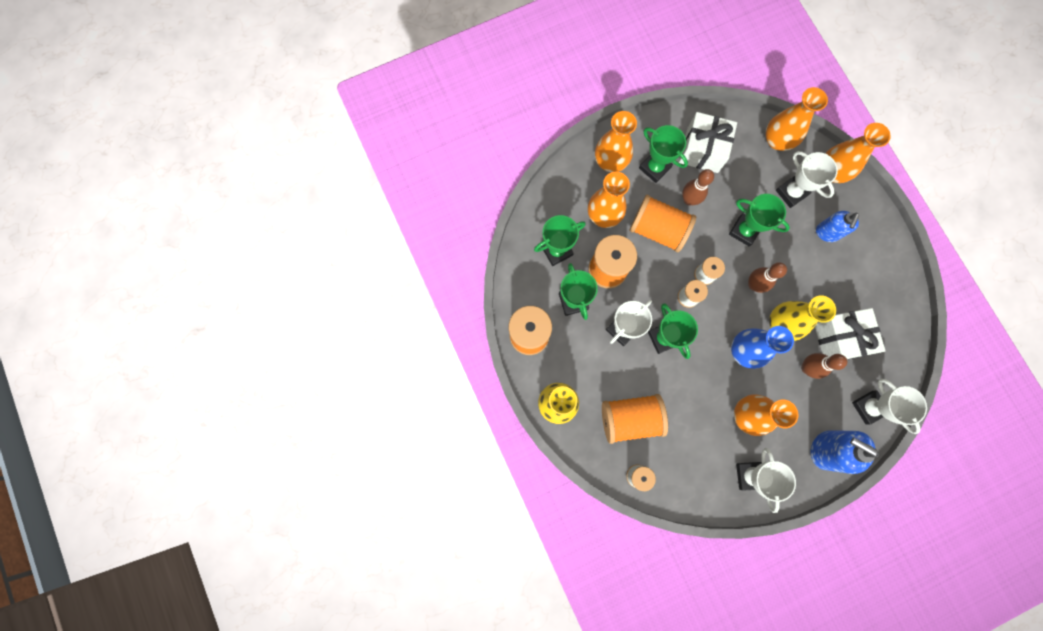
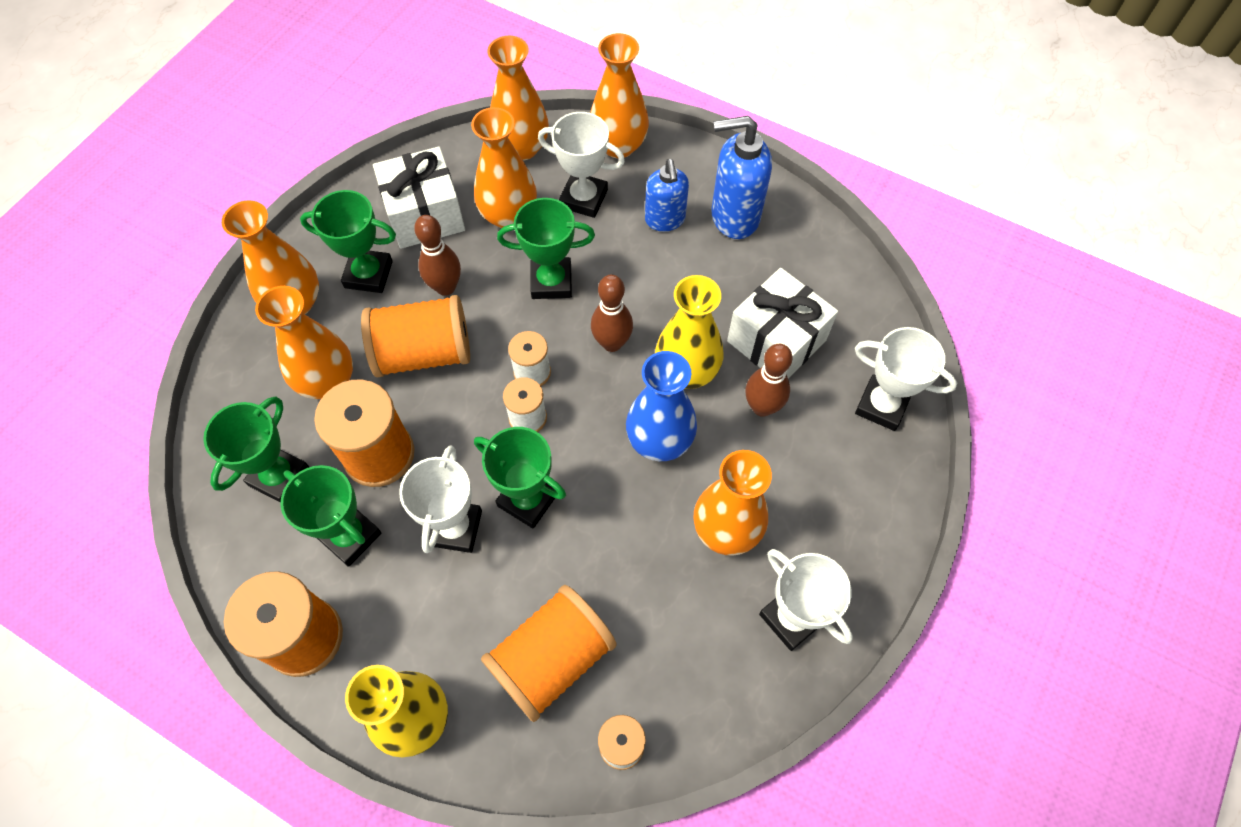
camera: 35 degrees left, 15 degrees down
blue soap dispenser [811,430,879,474] -> blue soap dispenser moved to [712,116,772,239]
none -> orange vase [471,107,537,228]

